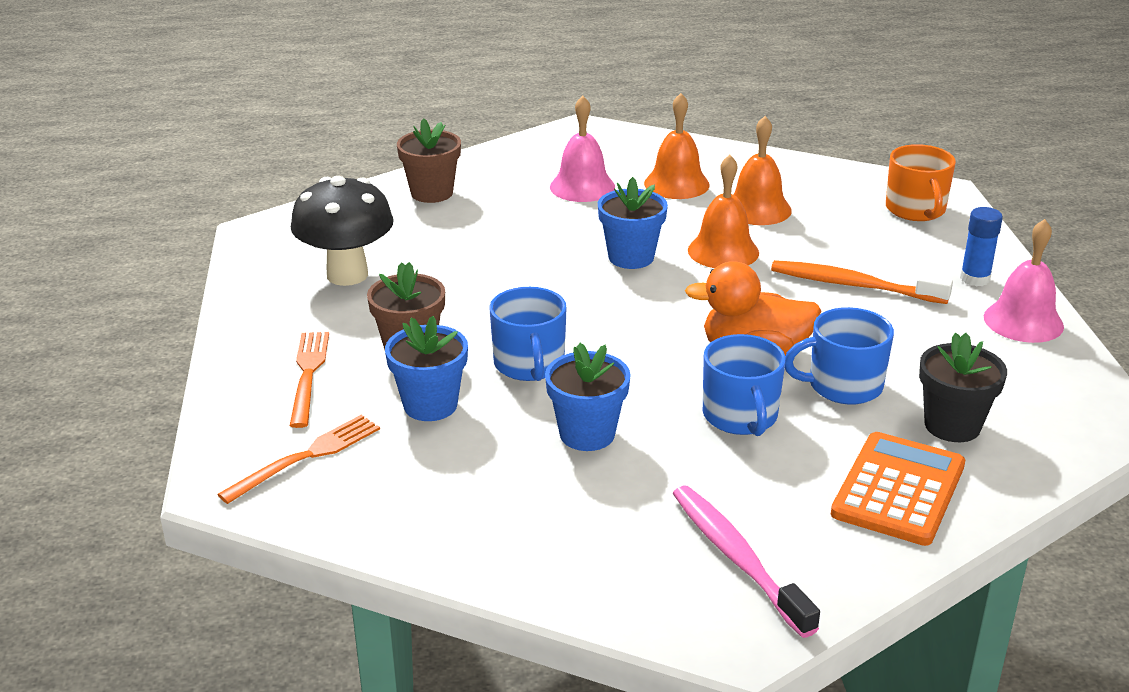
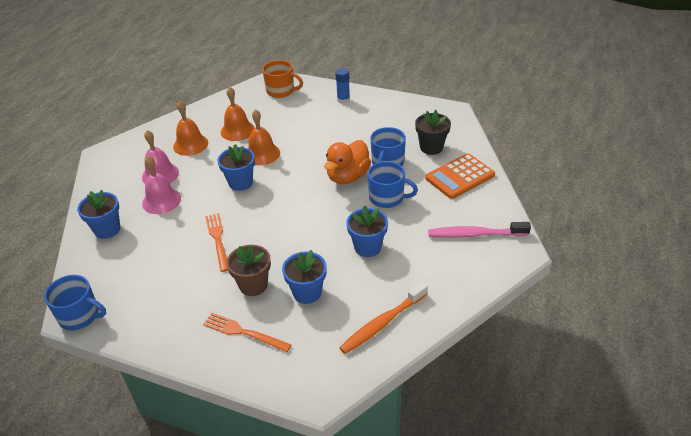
camera: 60 degrees left, 10 degrees up
orange fork [217,415,380,504] -> orange fork moved to [205,213,228,272]
black mushroom [291,176,394,286] -> none
brown flower pot [397,118,461,203] -> blue flower pot [77,190,120,239]
blue mug [489,287,567,381] -> blue mug moved to [44,275,106,330]
orange toothbrush [771,260,953,304] -> orange toothbrush moved to [339,282,428,354]
orange calculator [831,432,965,546] -> orange calculator turned 90 degrees counterclockwise [425,153,495,199]
pink bell [984,219,1064,343] -> pink bell moved to [142,156,181,214]

